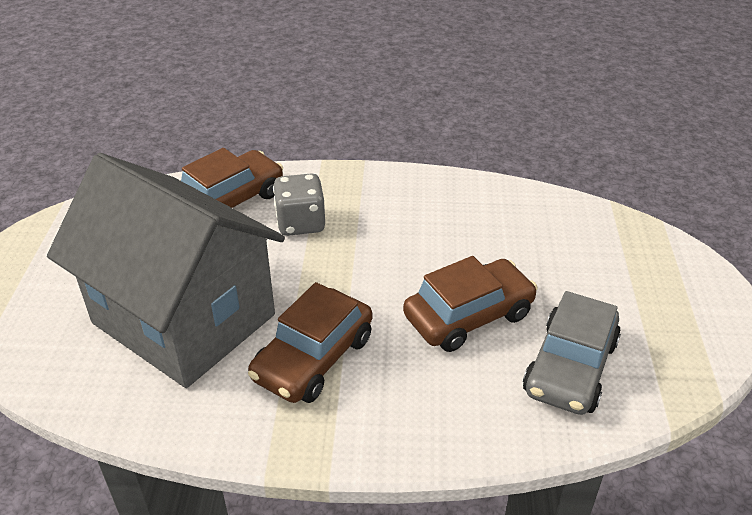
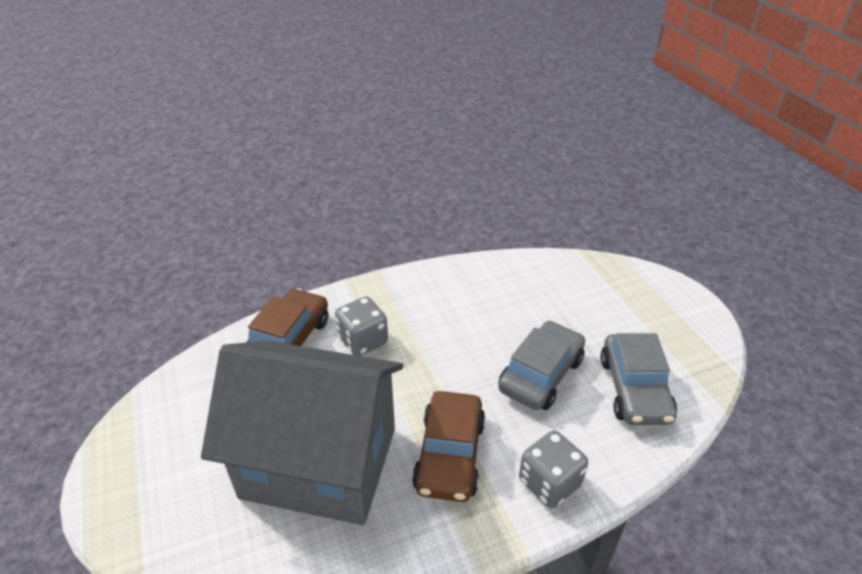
camera: 25 degrees left, 0 degrees up
brown car [403,256,538,352] -> grey car [498,321,585,410]
none -> grey dice [519,430,588,508]

